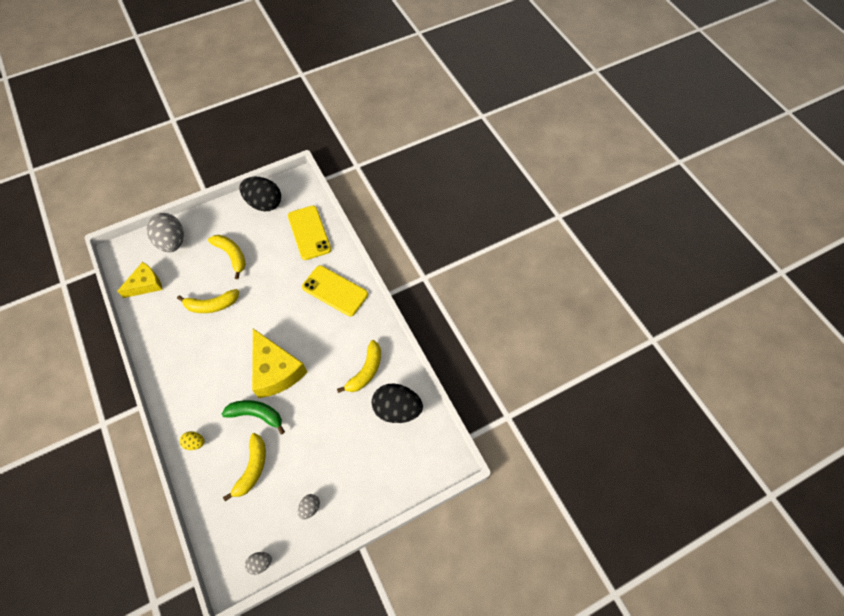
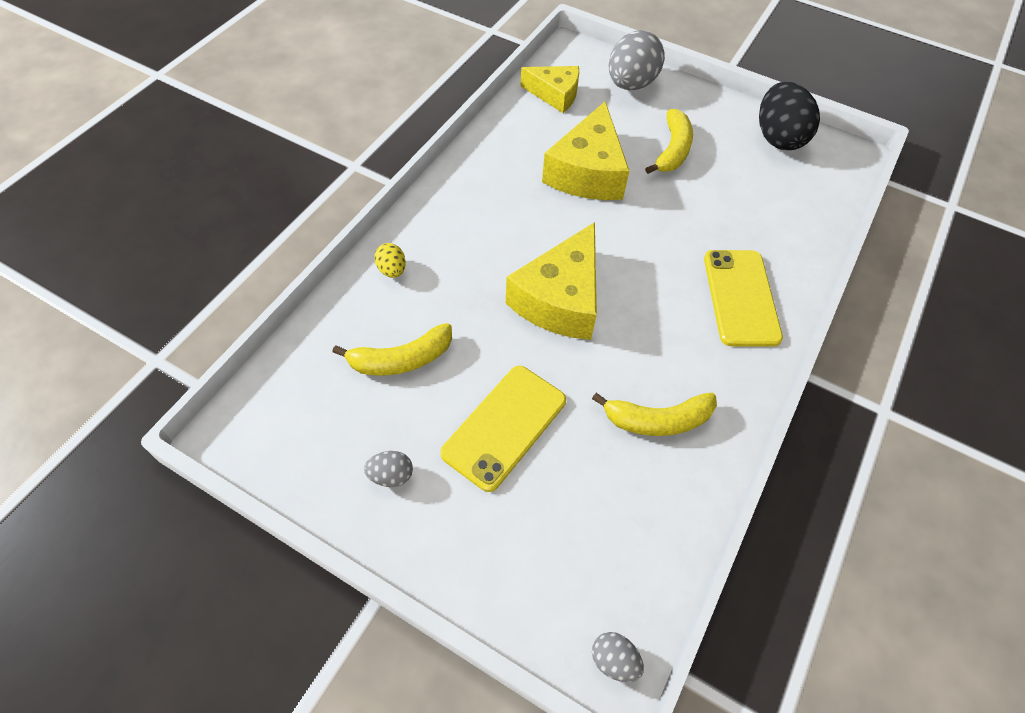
camera: 55 degrees right, 5 degrees down
yellow banana [177,289,239,313] -> yellow cheese [542,101,629,200]
green banana [222,400,285,434] -> none
grey egg [245,552,272,575] -> grey egg moved to [592,632,644,682]
yellow phone [288,206,331,260] -> yellow phone moved to [440,366,566,492]
black egg [372,384,423,423] -> none

